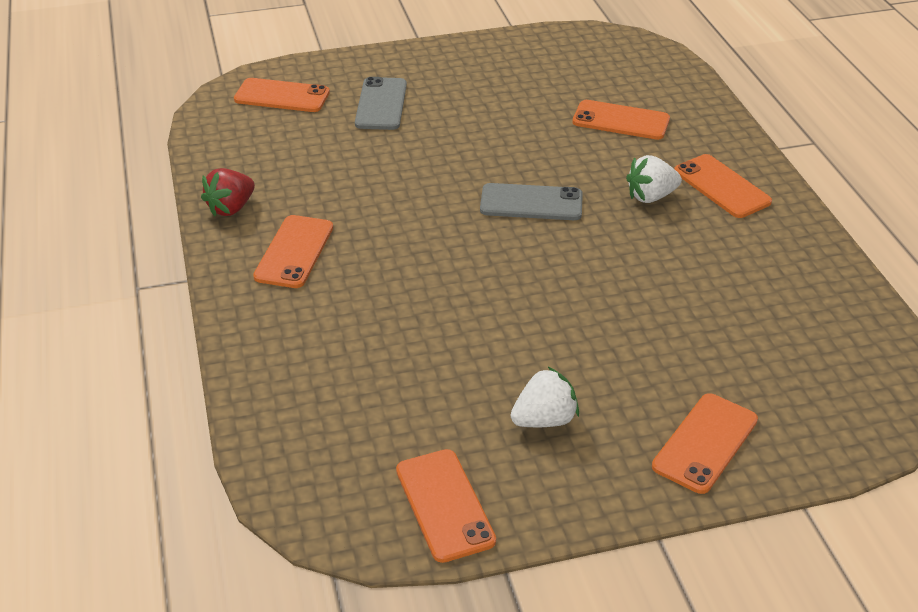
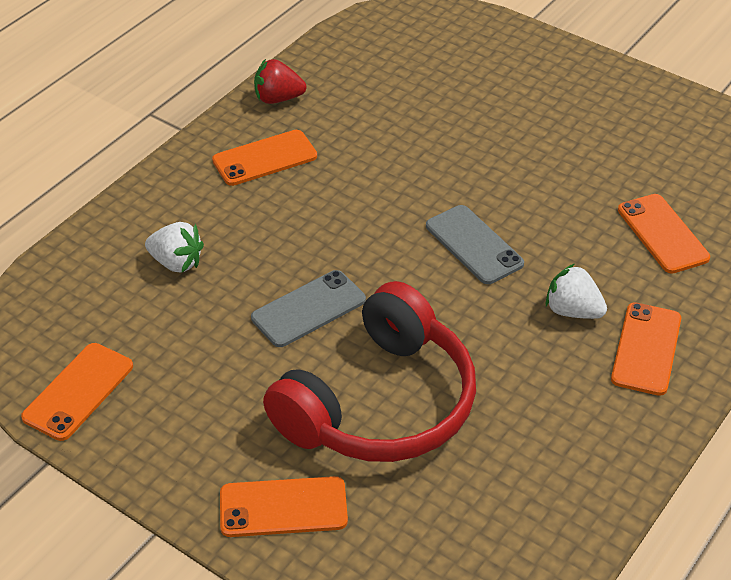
camera: 50 degrees right, 5 degrees up
orange phone [234,78,330,112] -> none
grey phone [355,77,407,130] -> grey phone moved to [251,270,366,347]
white strawberry [511,366,579,427] -> white strawberry moved to [145,222,204,273]
none -> red headphones [263,281,476,462]

